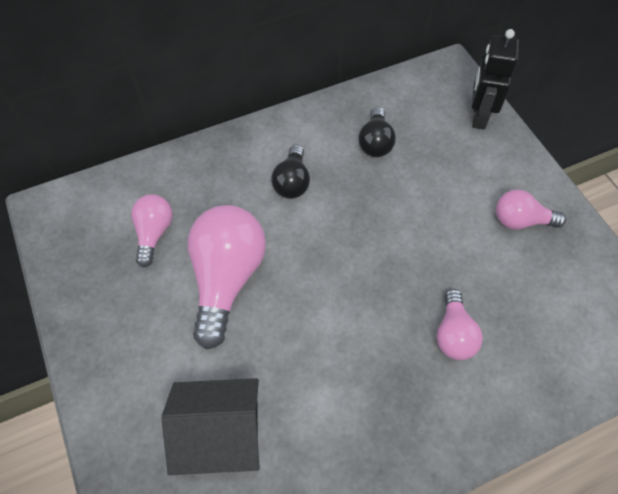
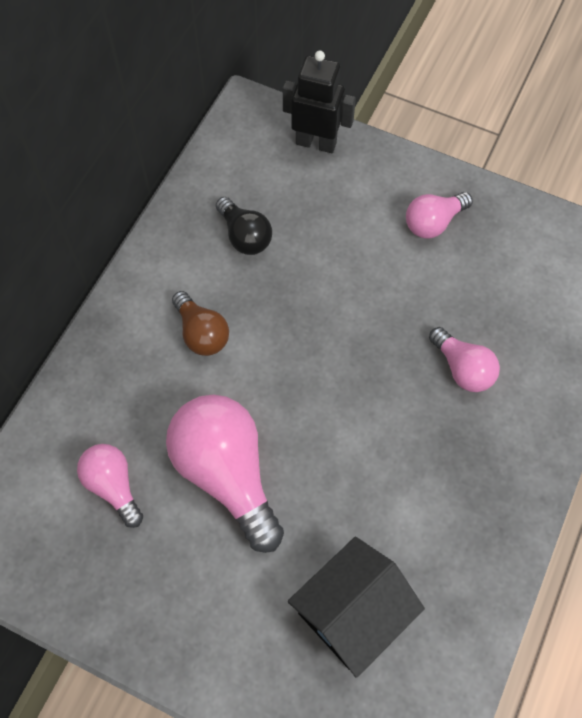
camera: 40 degrees left, 5 degrees up
black light bulb [271,144,310,199] -> brown light bulb [172,291,229,356]
black robot [472,29,519,130] -> black robot turned 135 degrees clockwise [283,51,356,153]

